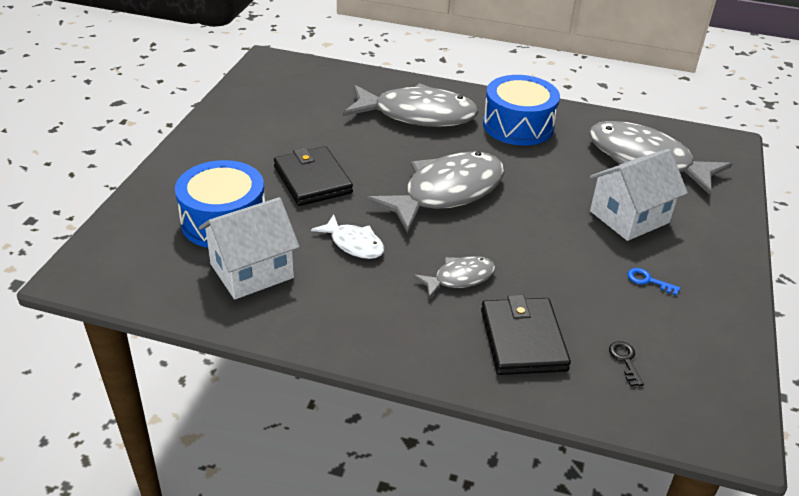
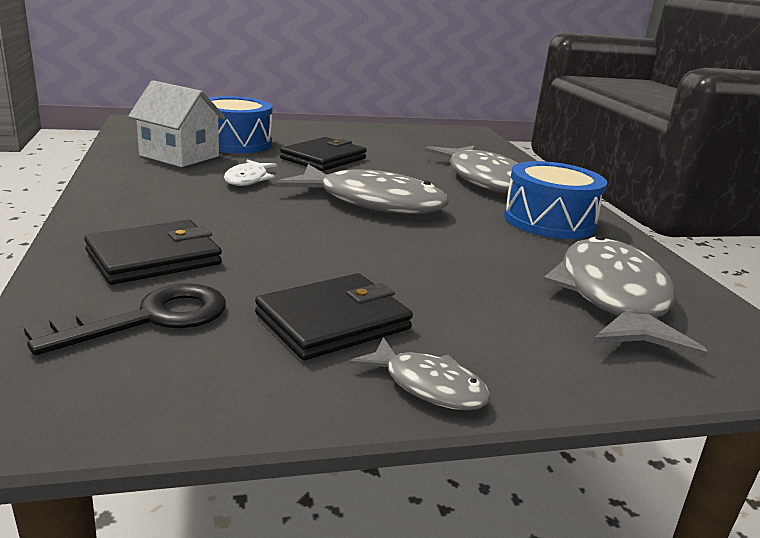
camera: 60 degrees right, 15 degrees down
grey fish [413,256,496,299] -> grey fish moved to [349,337,491,411]
white house [590,149,688,241] -> none
black key [609,341,644,386] -> black key [24,283,226,355], size x2.28
blue key [627,268,681,295] -> black wallet [255,273,413,360]

